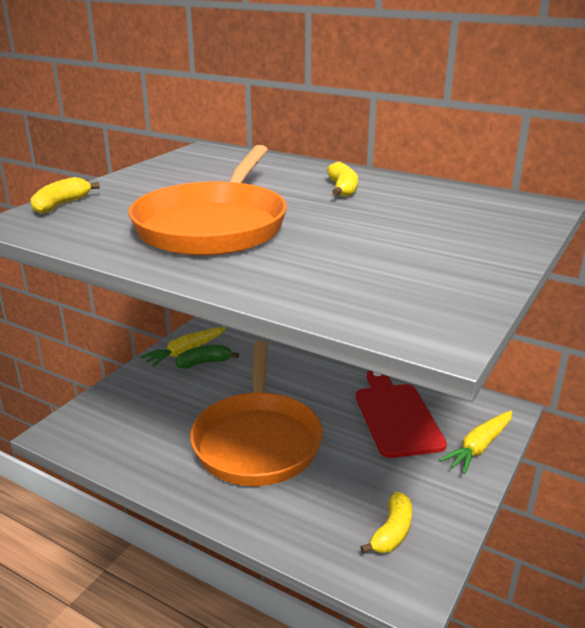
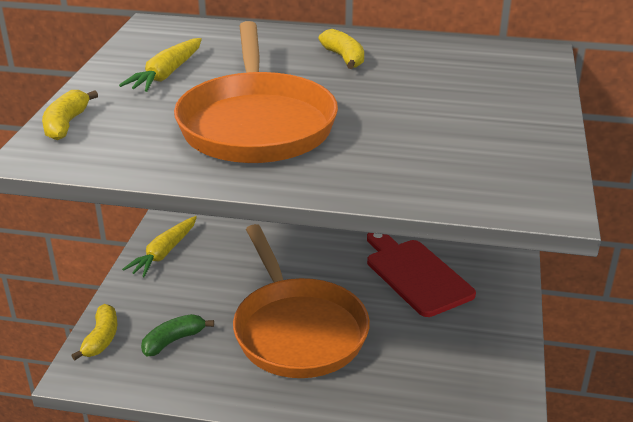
camera: 20 degrees left, 5 degrees up
green banana [176,345,239,369] -> green banana moved to [141,314,214,356]
yellow banana [360,492,412,553] -> yellow banana moved to [71,304,117,360]
yellow carrot [439,410,512,474] -> yellow carrot moved to [119,38,202,92]

